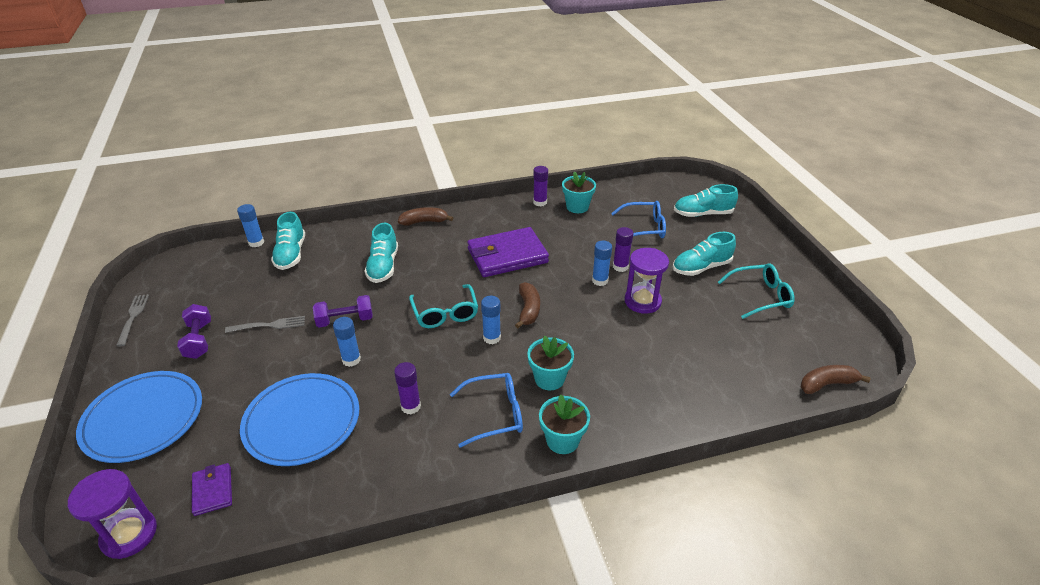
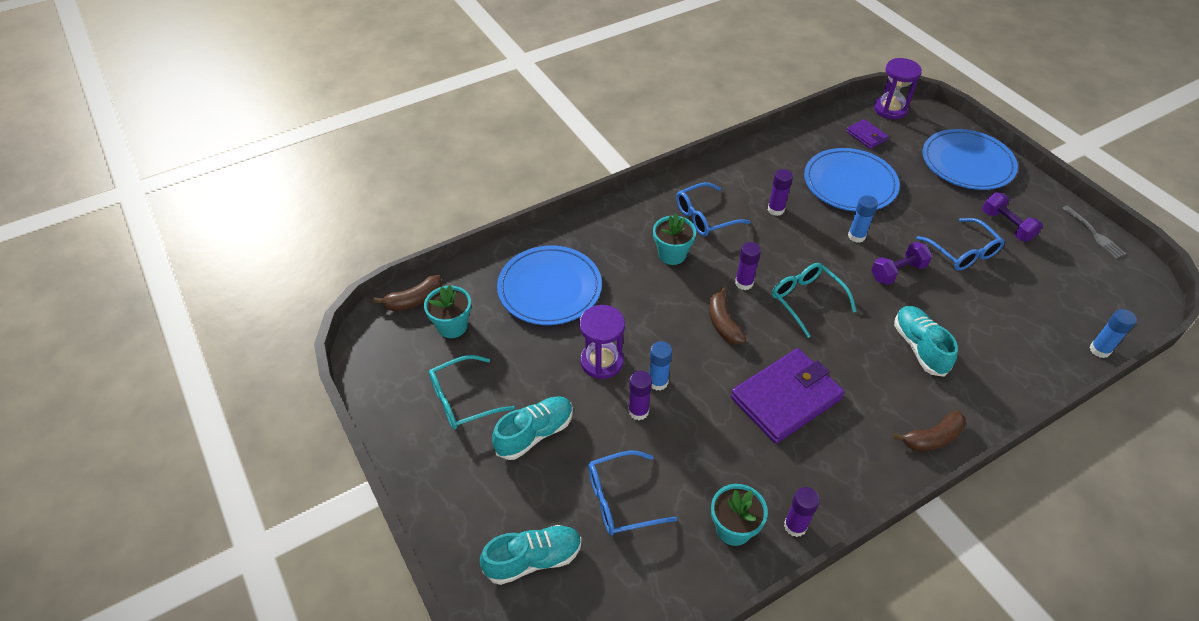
camera: 165 degrees right, 10 degrees up
grey fork [225,316,305,333] -> blue glasses [916,218,1005,271]
turquoise shoe [271,212,305,270] -> none
blue glue stick [481,296,501,344] -> purple glue stick [735,242,761,290]
turquoise flower pot [539,394,590,454] -> turquoise flower pot moved to [424,285,471,338]
none -> blue plate [497,246,602,325]

